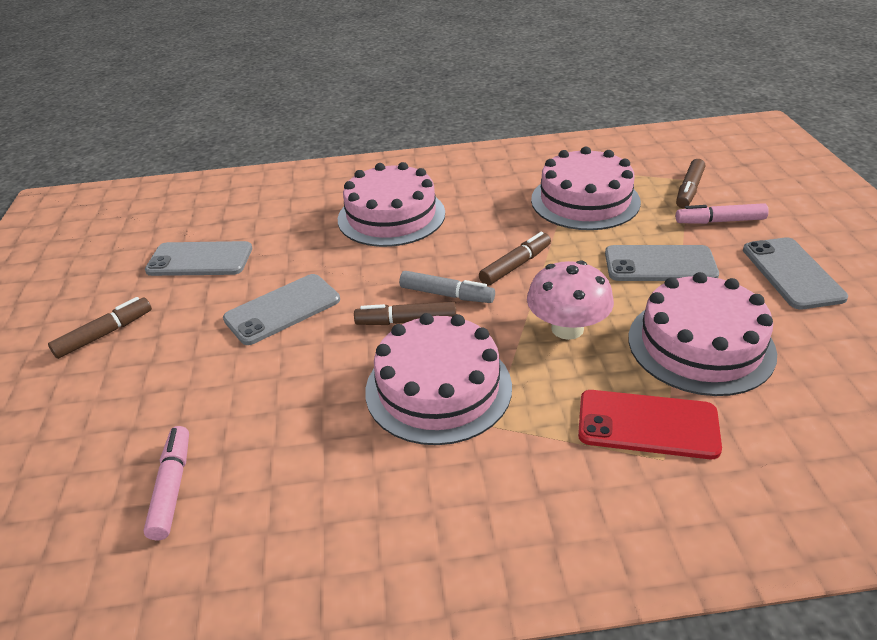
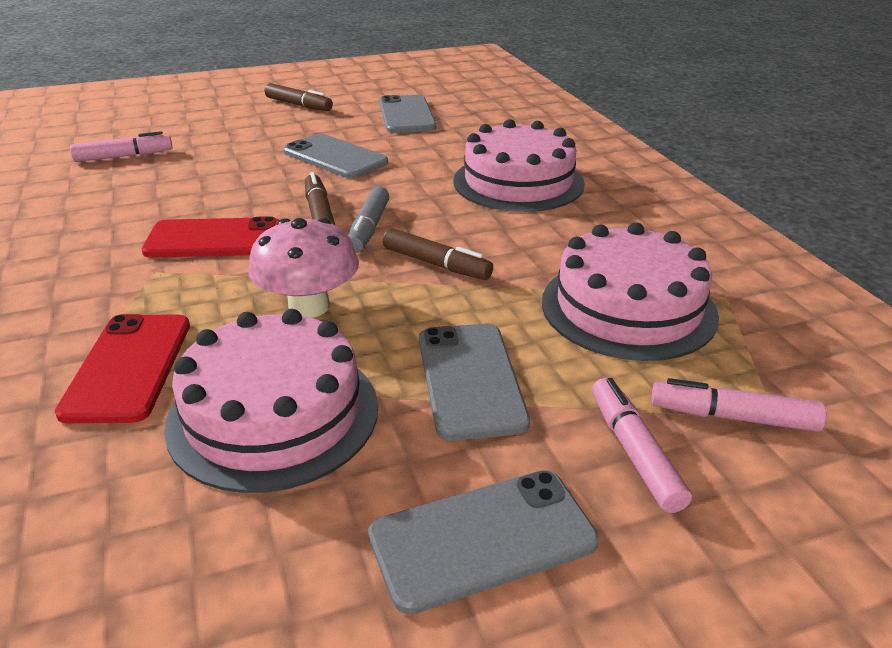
camera: 75 degrees right, 5 degrees down
pink cake [365,313,512,445] -> red phone [141,216,280,258]
brown marker [676,159,705,208] -> pink marker [651,378,826,432]

